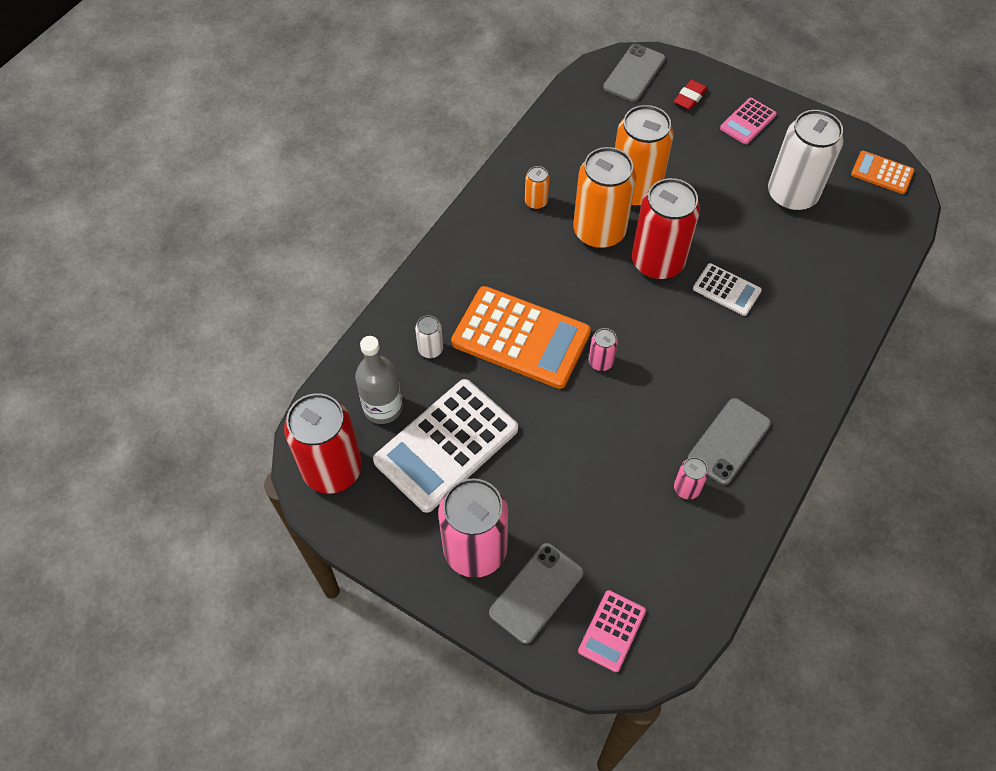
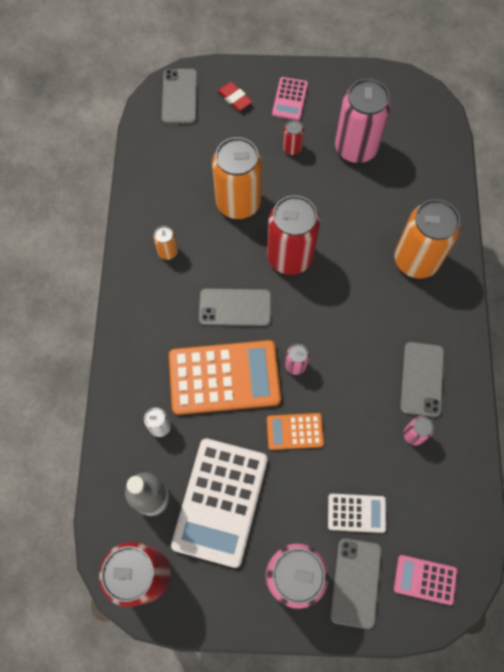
camera: 30 degrees left, 10 degrees up
orange can [573,147,636,249] -> orange can moved to [394,199,461,279]
pink calculator [578,590,646,672] -> pink calculator turned 105 degrees clockwise [394,555,457,605]
red eraser [674,80,708,110] -> red eraser turned 45 degrees counterclockwise [218,82,252,111]
white calculator [693,263,762,316] -> white calculator moved to [328,494,386,533]
white can [768,110,844,211] -> pink can [335,79,391,163]
orange calculator [851,151,915,194] -> orange calculator moved to [267,413,324,450]
none -> grey phone [199,288,271,326]
none -> red can [283,120,304,155]

